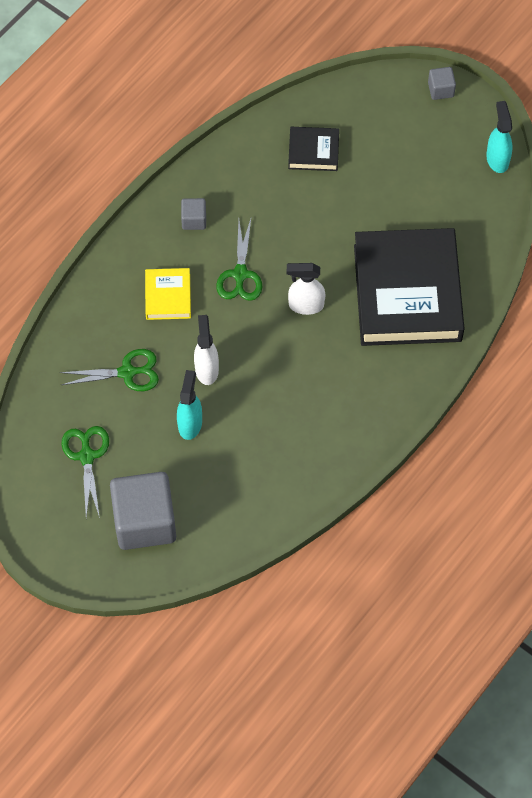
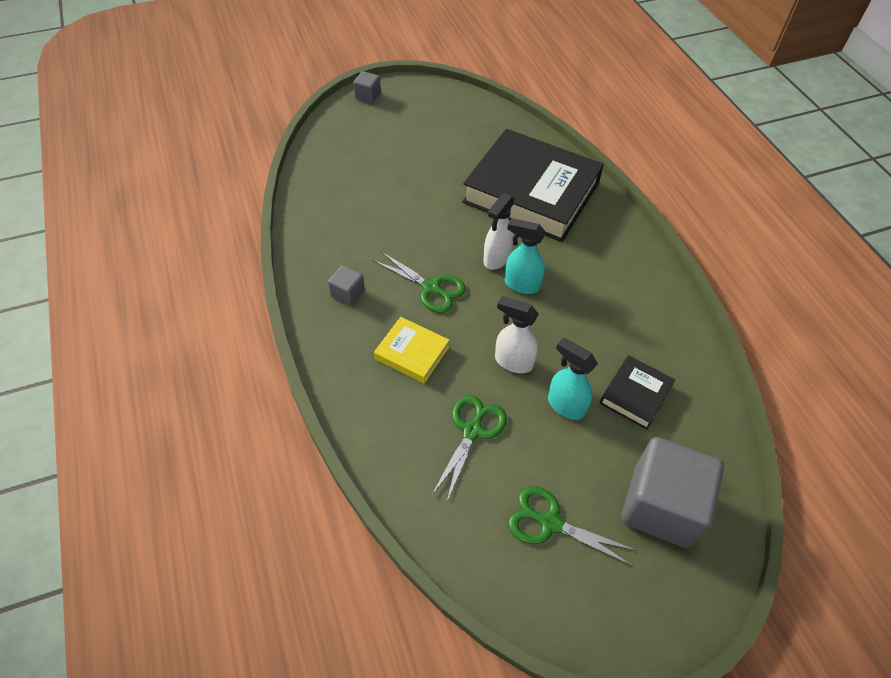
camera: 60 degrees left, 10 degrees down
black book [288,127,339,171] -> black book moved to [600,355,675,430]
turquoise spray bottle [486,101,513,173] -> turquoise spray bottle moved to [505,218,546,294]

